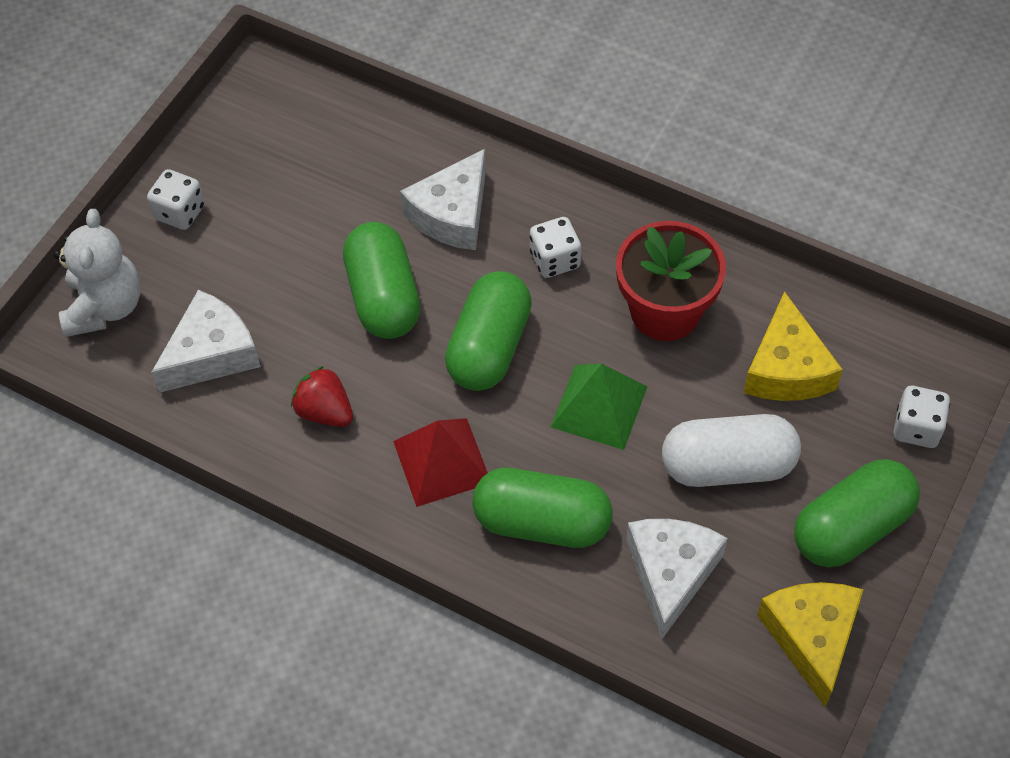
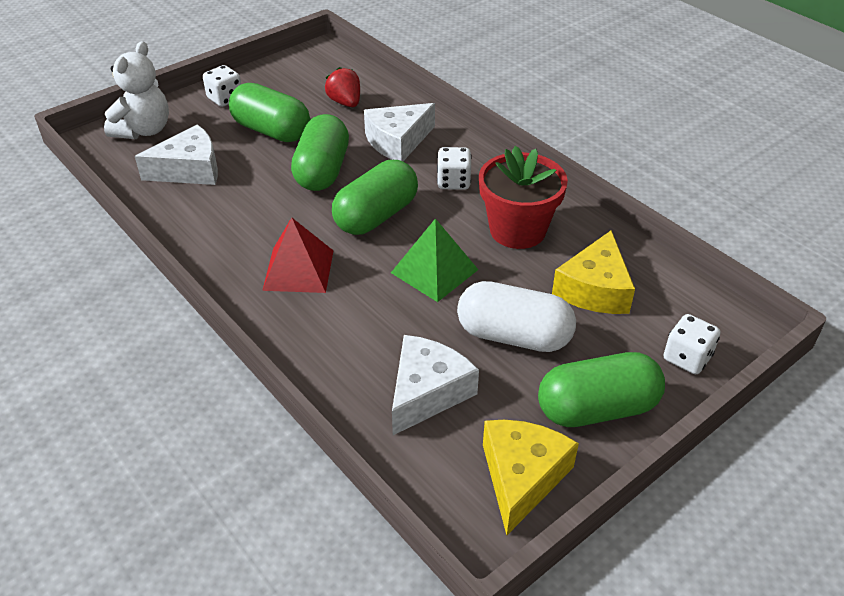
camera: 20 degrees right, 15 degrees down
red strawberry [291,366,353,427] -> red strawberry moved to [325,67,360,107]
green capsule [472,468,612,548] -> green capsule moved to [229,83,310,142]

